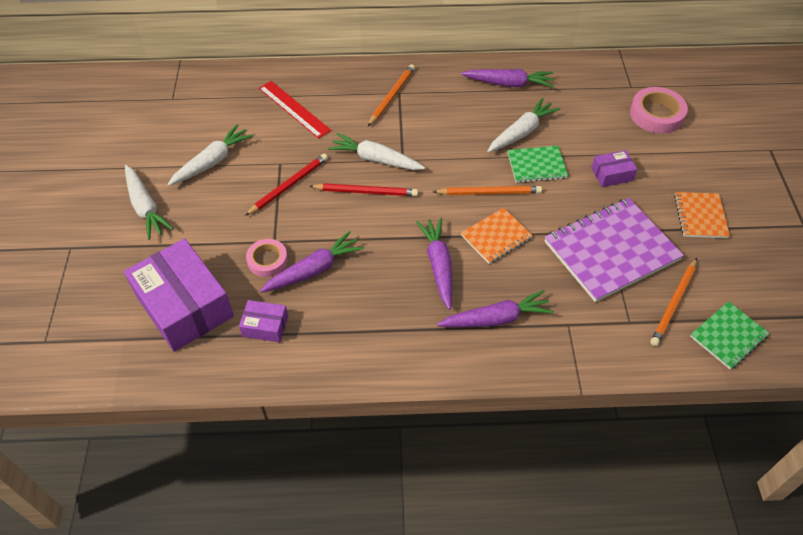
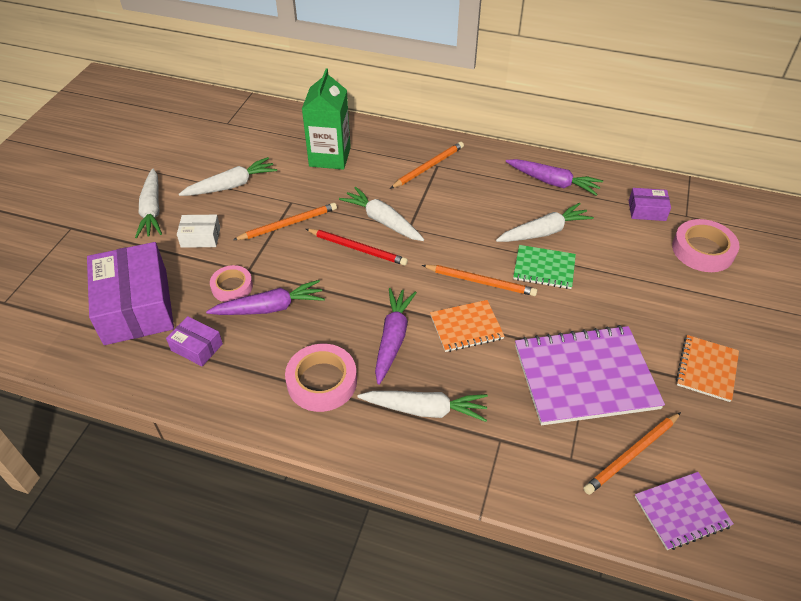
camera: 20 degrees right, 5 degrees down
red pencil [245,154,328,216] -> orange pencil [233,203,337,240]
red ruler [259,81,331,139] -> green carton [302,68,351,170]
purple carrot [437,290,554,327] -> white carrot [358,391,488,422]
purple box [591,150,637,187] -> purple box moved to [629,188,671,221]
green notebook [690,301,770,370] -> purple notebook [635,472,734,550]
none -> white box [177,215,220,248]
none -> pink tape [285,344,357,412]

